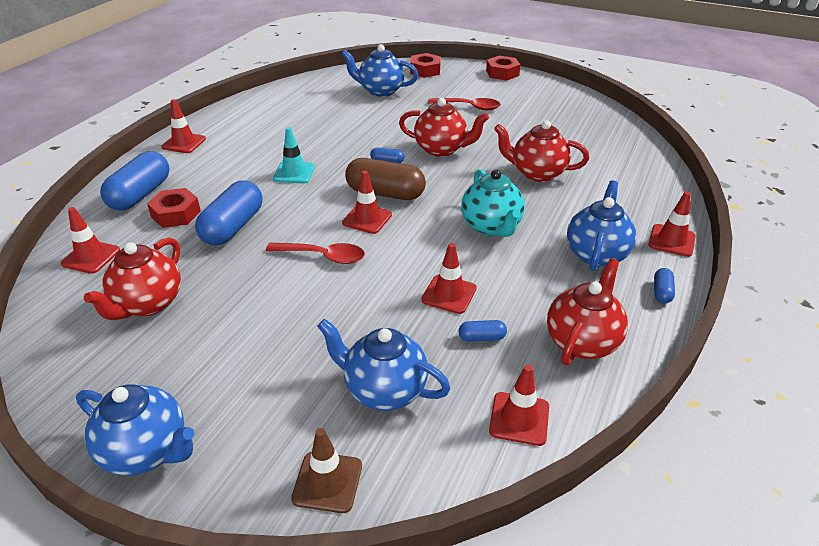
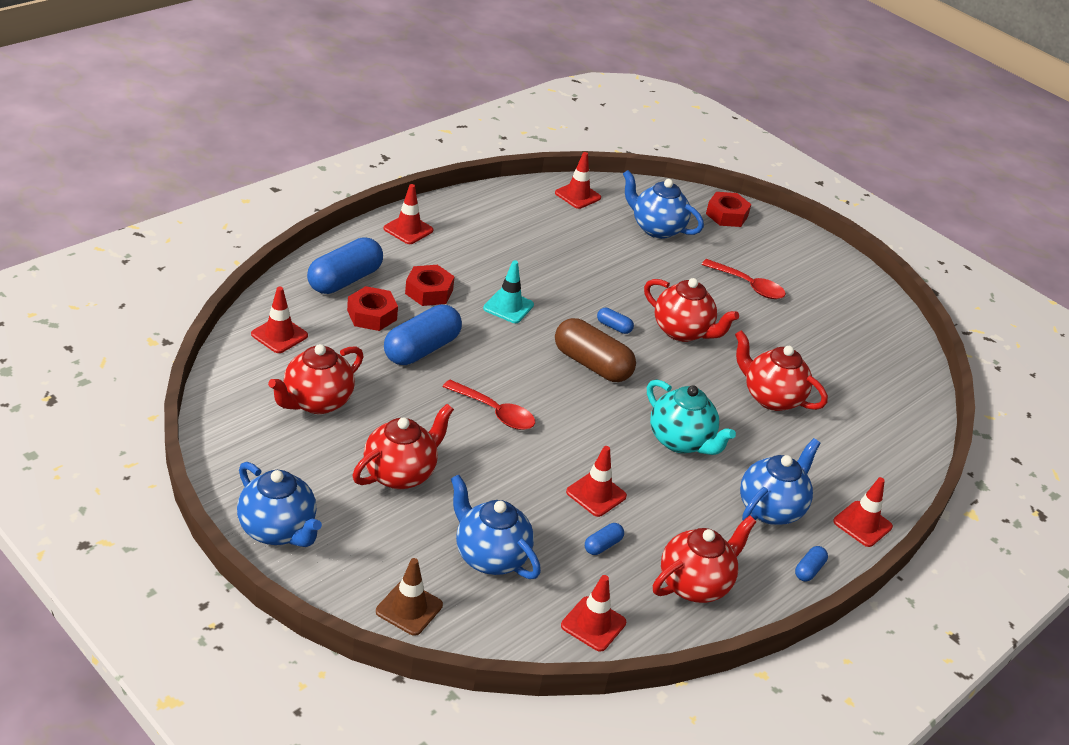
camera: 15 degrees right, 0 degrees up
red traffic cone [342,171,392,234] -> red traffic cone moved to [555,152,601,209]
blue capsule [459,320,507,342] -> blue capsule turned 60 degrees counterclockwise [585,523,624,555]
turquoise teapot [461,169,525,237] -> turquoise teapot turned 45 degrees counterclockwise [647,379,736,455]
red nut [486,55,520,80] -> red nut moved to [405,265,455,306]
none -> red teapot [352,404,454,489]

